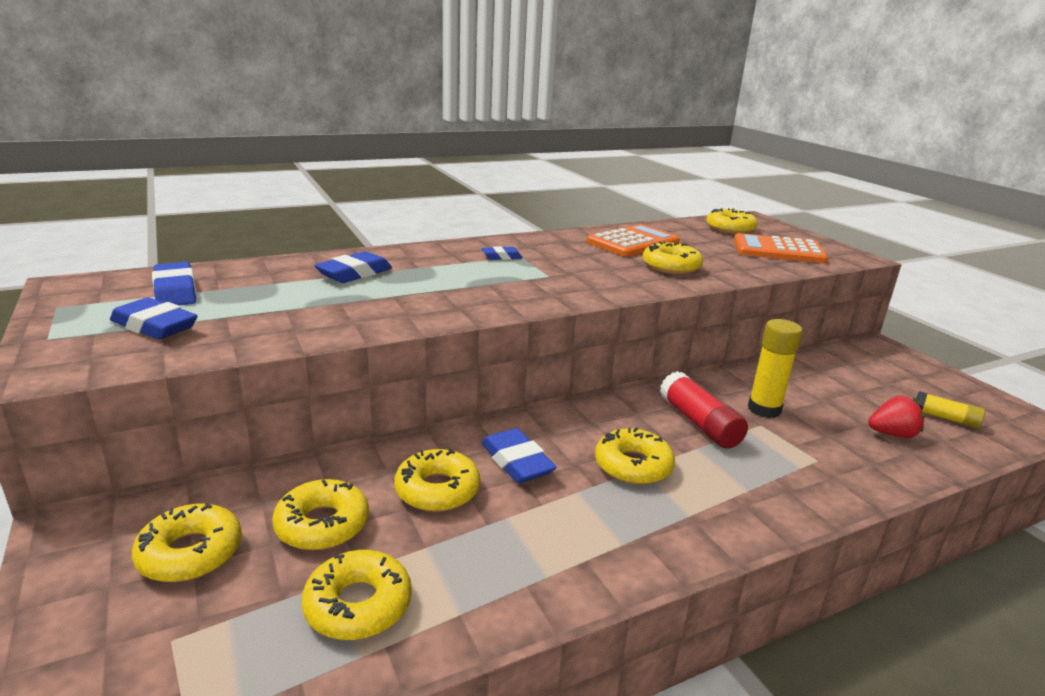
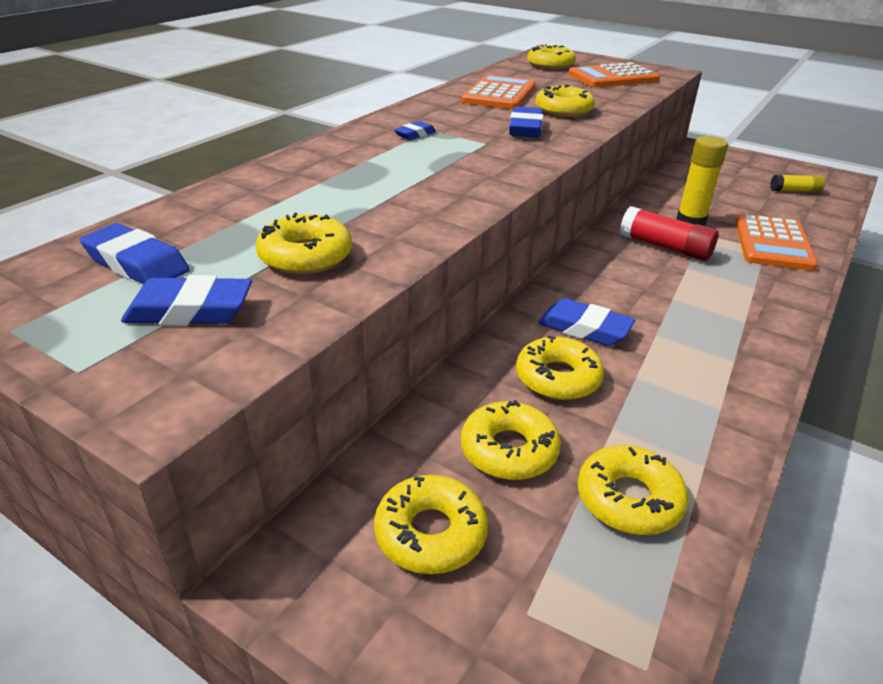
camera: 30 degrees left, 10 degrees up
blue eraser [314,251,392,283] -> blue eraser moved to [509,107,544,138]
yellow donut [595,427,675,485] -> yellow donut moved to [255,213,352,274]
red strawberry [868,395,925,438] -> none
none -> orange calculator [735,214,818,271]

